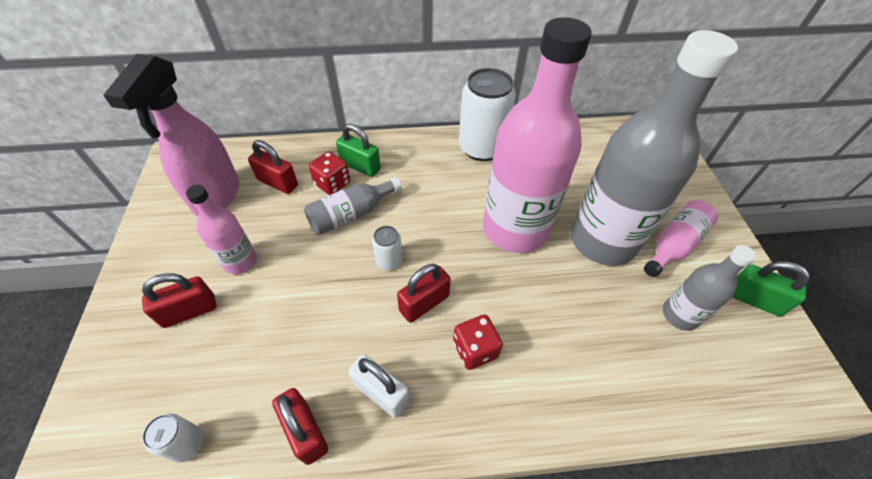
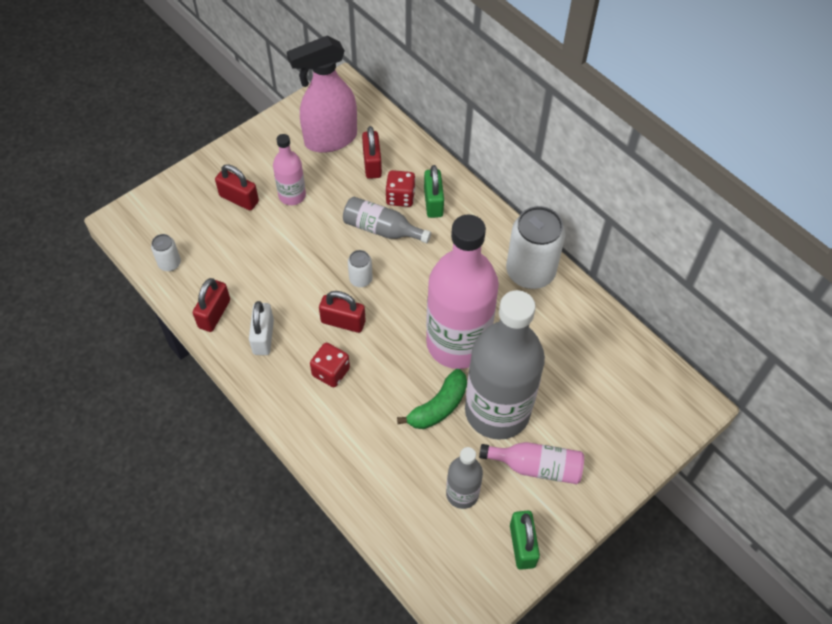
camera: 55 degrees right, 5 degrees up
none -> green banana [397,369,467,429]

